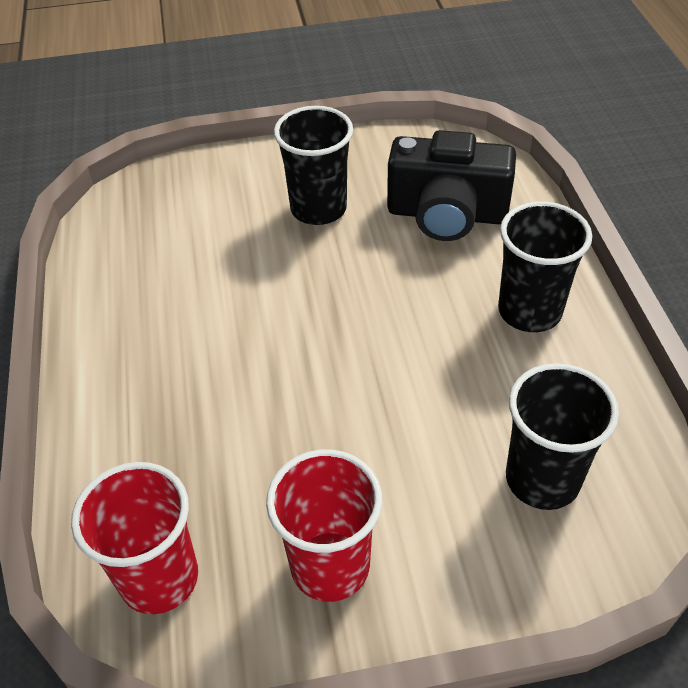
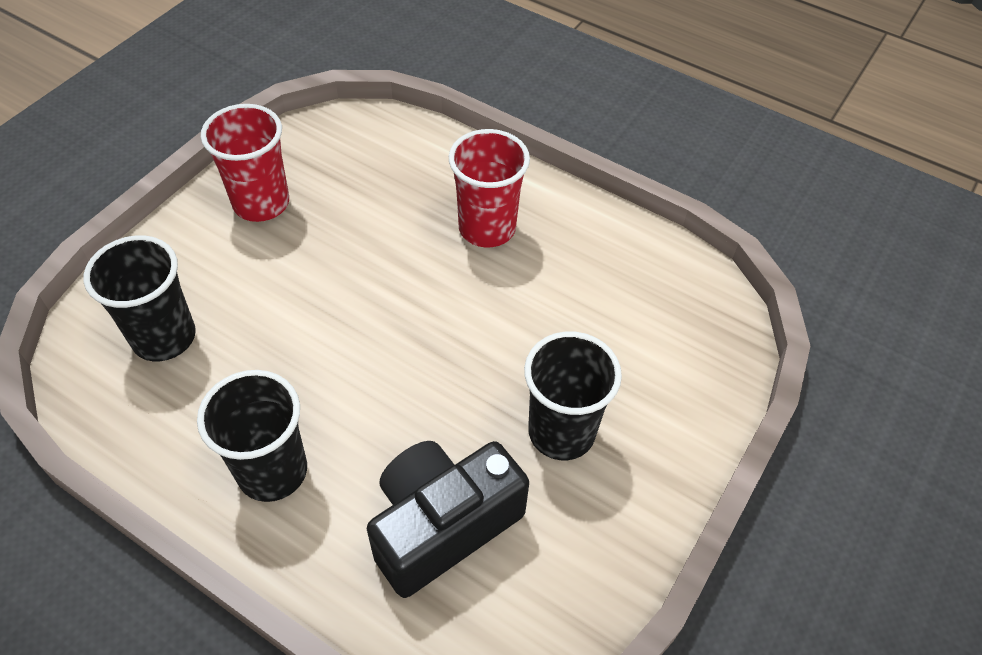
camera: 130 degrees right, 5 degrees up
red cup [71,462,198,614] -> red cup moved to [449,129,530,247]

